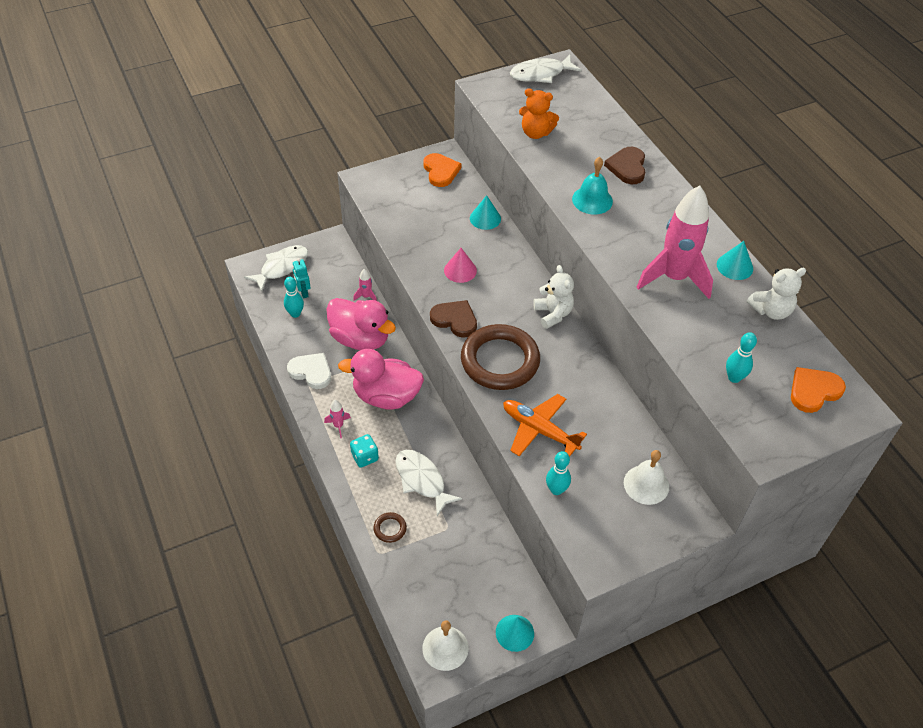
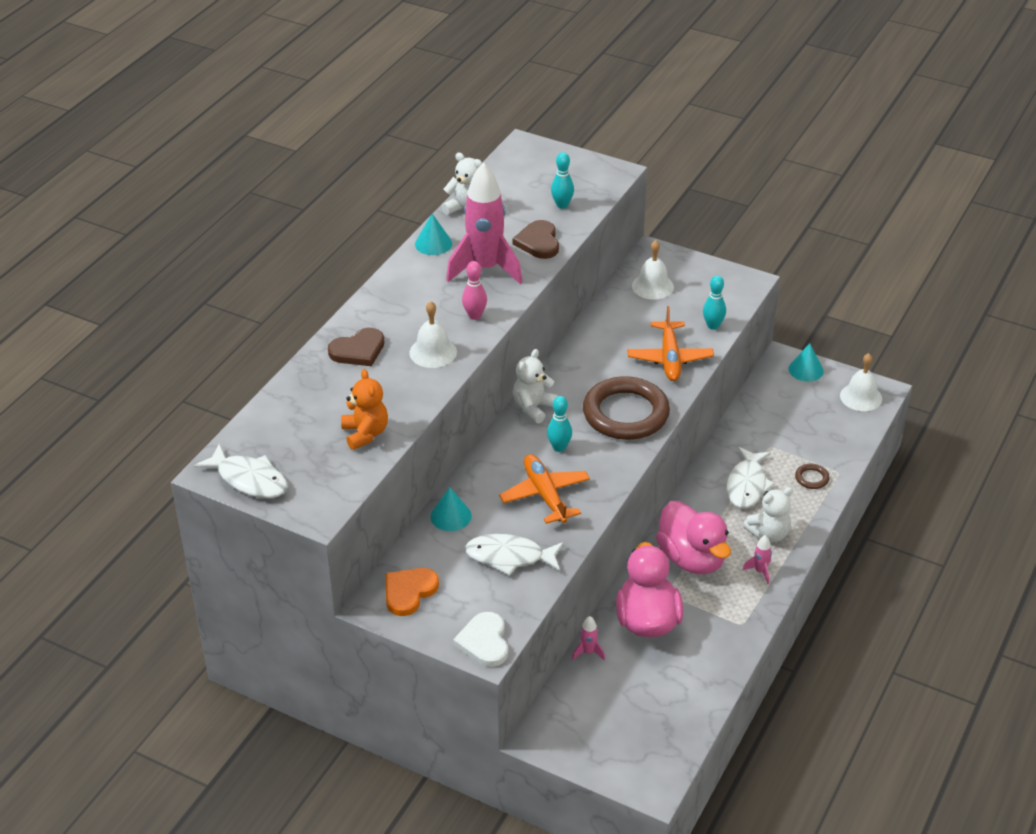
camera: 125 degrees left, 10 degrees down
white fish [244,245,308,292] -> white fish moved to [465,534,564,576]
turquoise bowling pin [284,277,304,318] -> turquoise bowling pin moved to [547,396,572,452]
white heart [287,353,331,389] -> white heart moved to [453,612,508,667]
turquoise robot [293,258,311,298] -> none
turquoise dice [350,434,379,468] -> white teddy bear [743,487,793,542]
brown heart [430,300,477,338] -> brown heart moved to [513,220,559,259]
pink cone [444,248,477,283] -> orange plane [499,454,590,524]
turquoise bell [572,157,613,214] -> white bell [409,301,457,368]
orange heart [791,367,846,413] -> none
none -> pink bowling pin [462,261,487,320]

